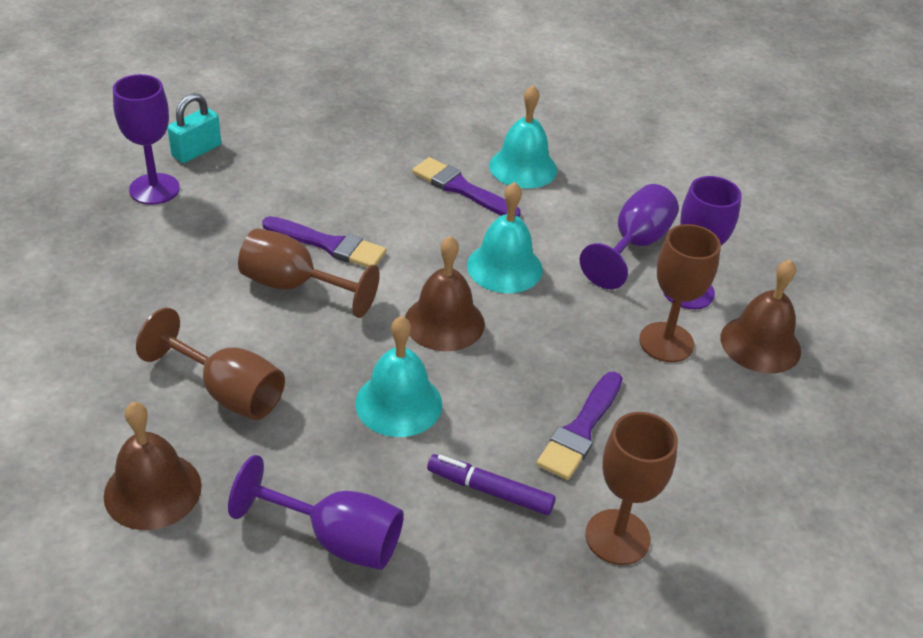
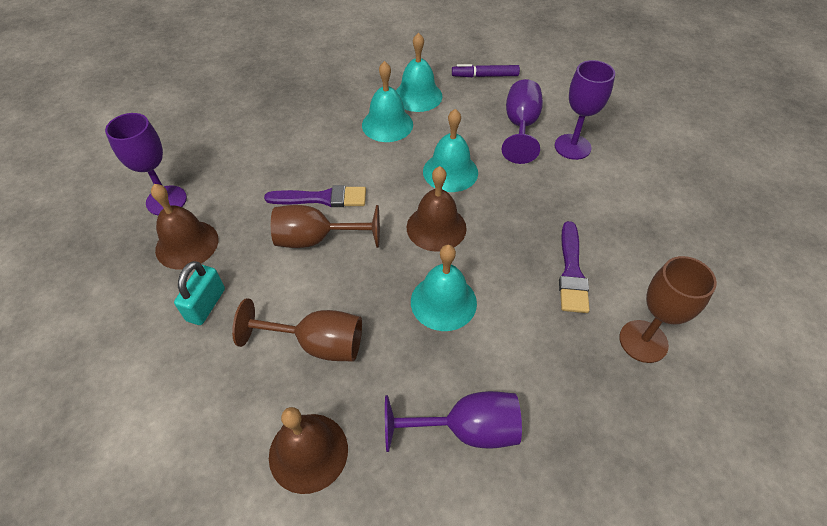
camera: 20 degrees left, 10 degrees up
turquoise padlock [167,93,221,163] -> turquoise padlock moved to [174,261,225,325]
purple brush [412,157,521,217] -> turquoise bell [362,61,413,142]
purple marker [427,454,555,515] -> purple marker moved to [452,64,520,77]
brown goblet [639,224,721,362] -> none
brown bell [721,259,801,373] -> brown bell moved to [151,184,218,269]

